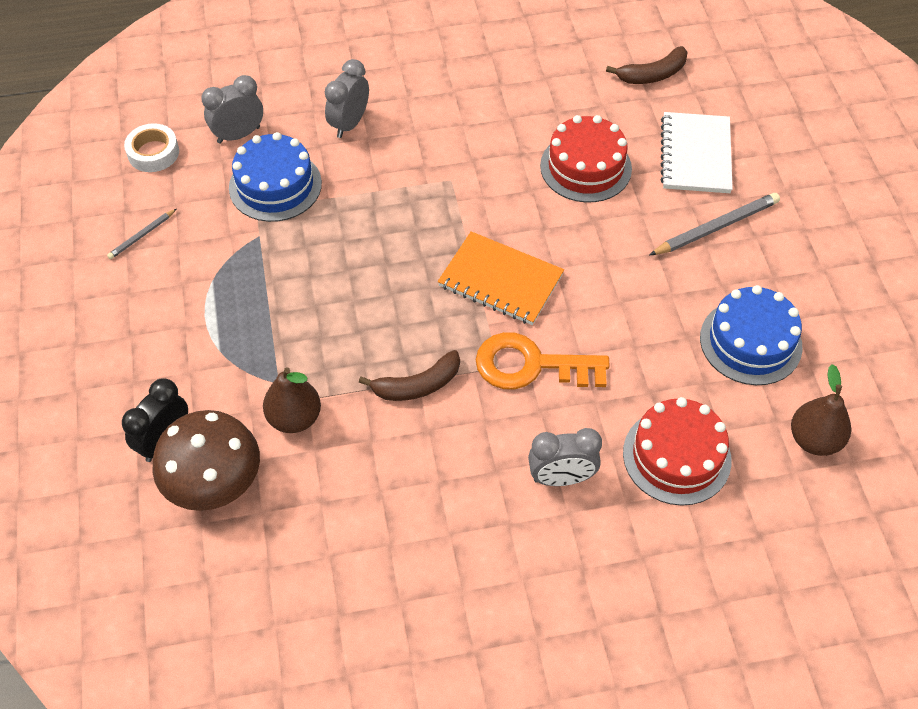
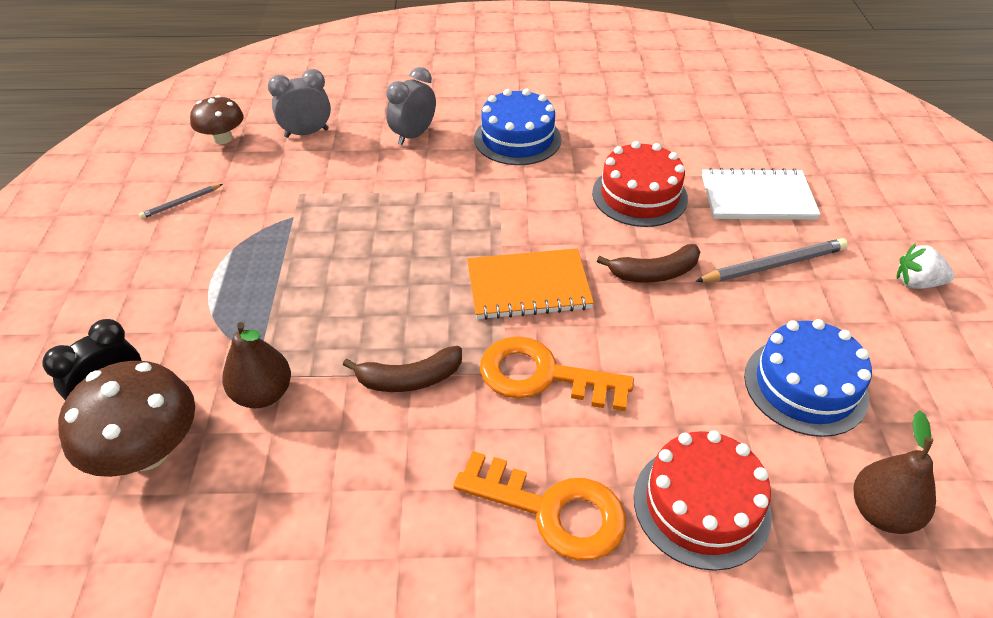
camera: 10 degrees right, 10 degrees down
white tape [124,123,179,172] -> brown mushroom [190,95,244,144]
blue cake [229,132,322,222] -> blue cake moved to [474,89,561,165]
orange notebook [438,231,564,325] -> orange notebook turned 45 degrees counterclockwise [467,248,594,320]
grey clock [528,428,602,486] -> orange key [453,451,626,561]
brown banana [606,46,688,84] -> brown banana moved to [597,244,700,283]
white notebook [660,112,733,193] -> white notebook turned 75 degrees clockwise [702,168,821,220]
none -> white strawberry [897,244,954,289]

